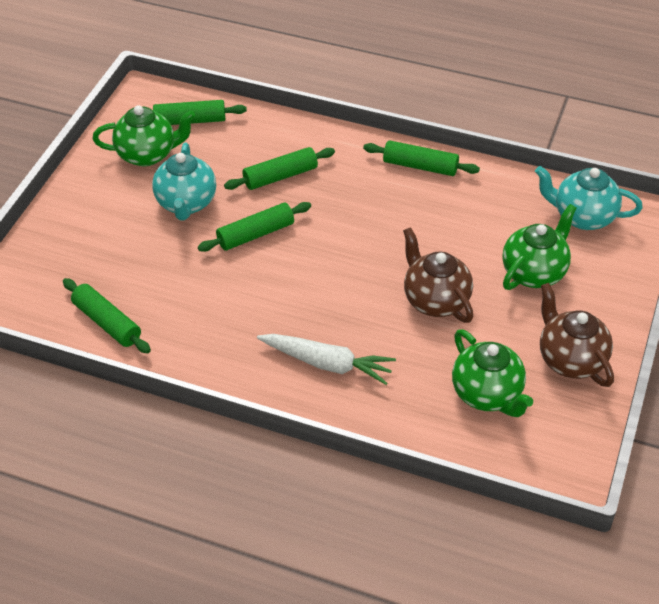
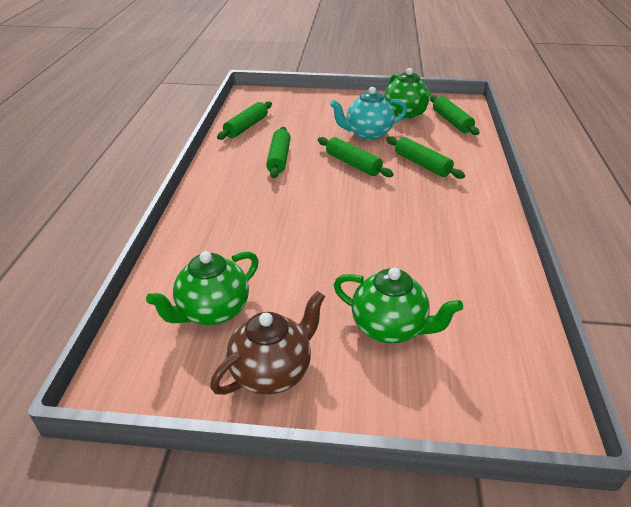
camera: 75 degrees right, 10 degrees down
white carrot [257,334,396,385] -> none
green rolling pin [363,140,480,176] -> green rolling pin moved to [266,127,291,178]
brown teapot [403,227,474,323] -> none
turquoise teapot [535,166,643,230] -> none

